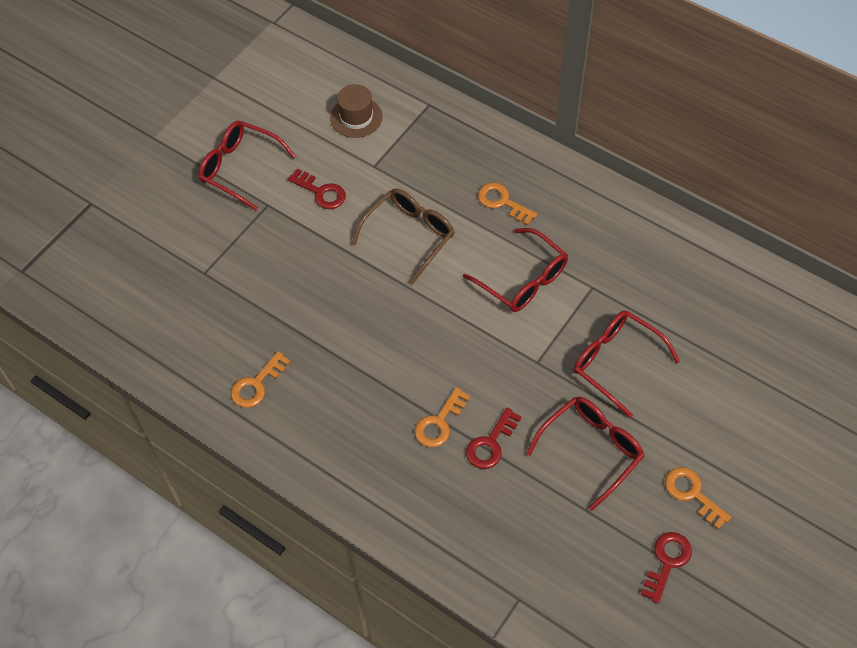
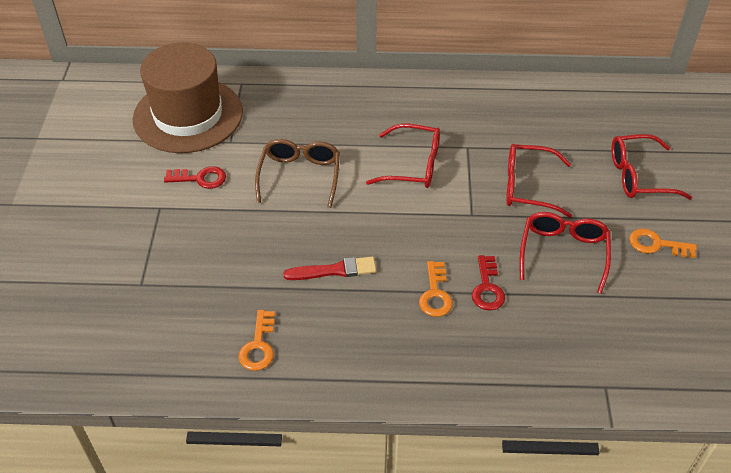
camera: 35 degrees left, 10 degrees down
red glasses [199,121,296,210] -> red glasses moved to [611,134,692,200]
brown hat [330,84,383,138] -> brown hat [133,43,243,153], size x2.24
orange key [478,182,537,225] -> none
red key [641,532,692,604] -> none
none -> red brush [283,257,376,280]

